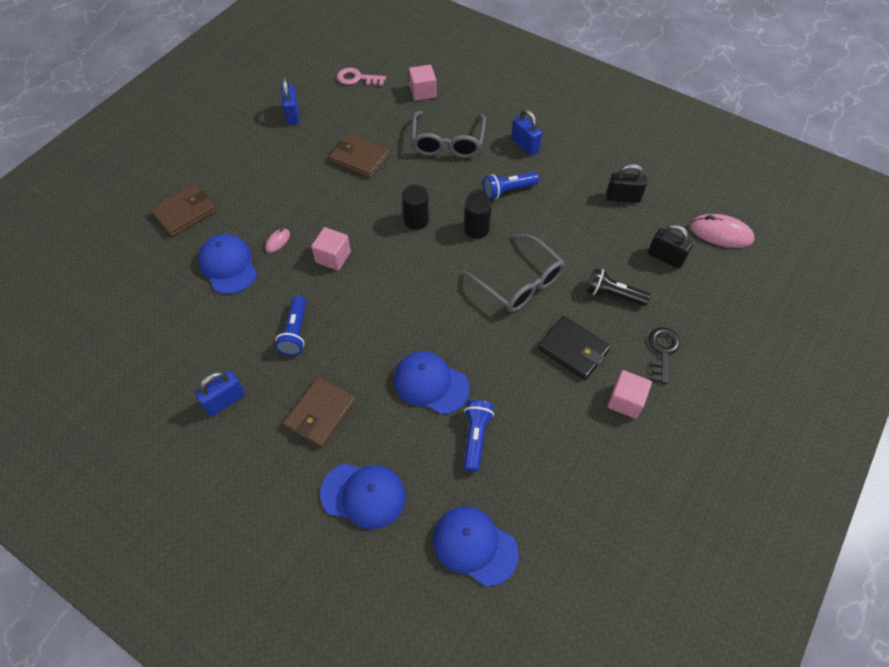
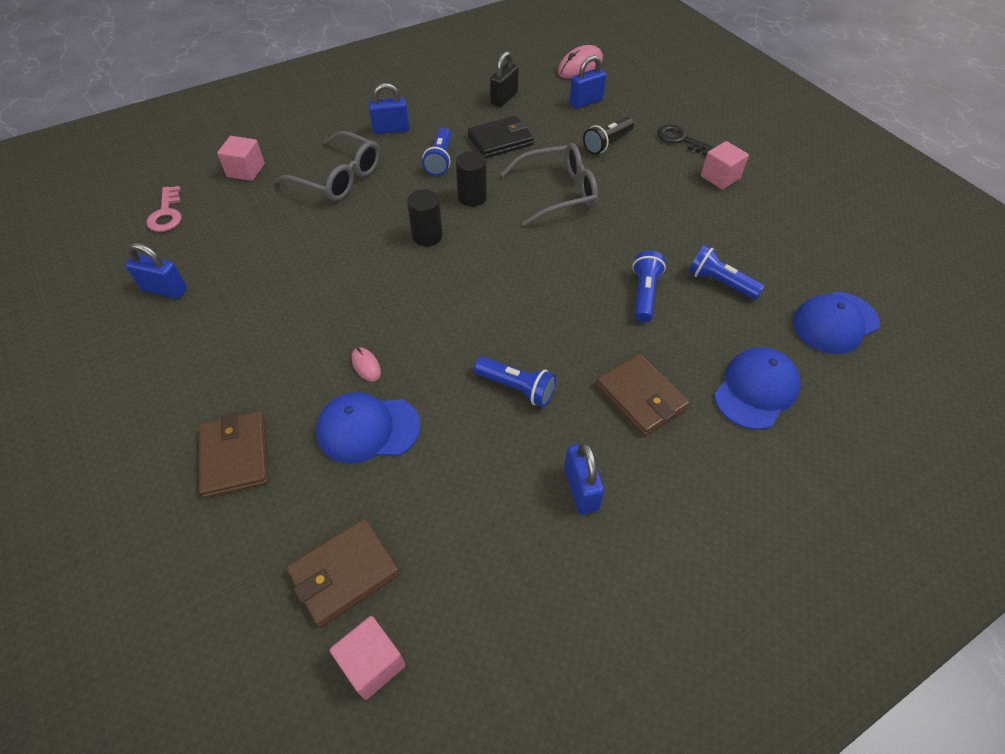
camera: 65 degrees left, 5 degrees down
pink cube [311,227,351,271] -> pink cube moved to [330,616,405,700]
brown wallet [329,133,390,178] -> brown wallet moved to [286,518,400,627]
pink key [337,68,386,86] -> pink key turned 45 degrees counterclockwise [146,186,182,232]
blue cap [394,351,470,414] -> blue flashlight [632,251,666,322]
black wallet [538,316,611,380] -> black wallet moved to [468,116,534,158]
black padlock [648,224,693,269] -> blue padlock [569,55,607,108]

